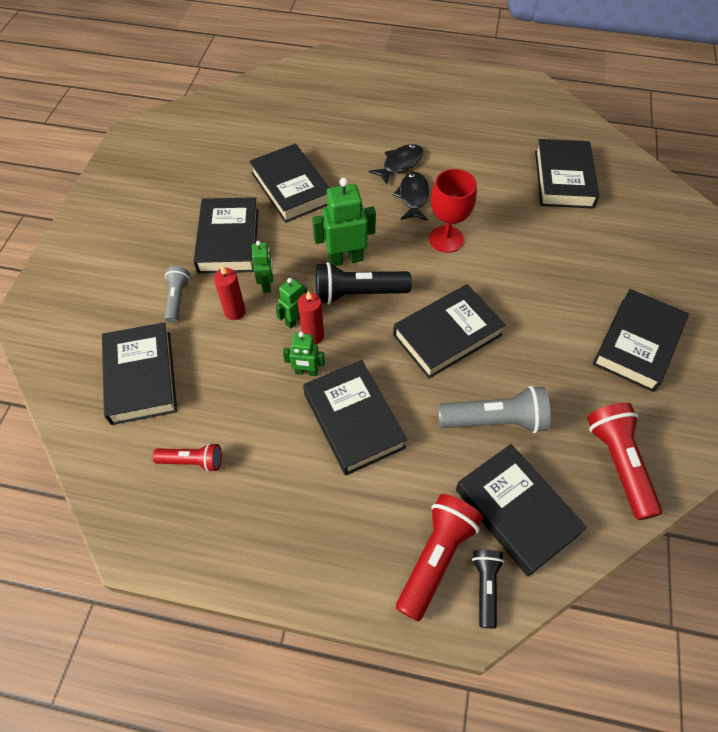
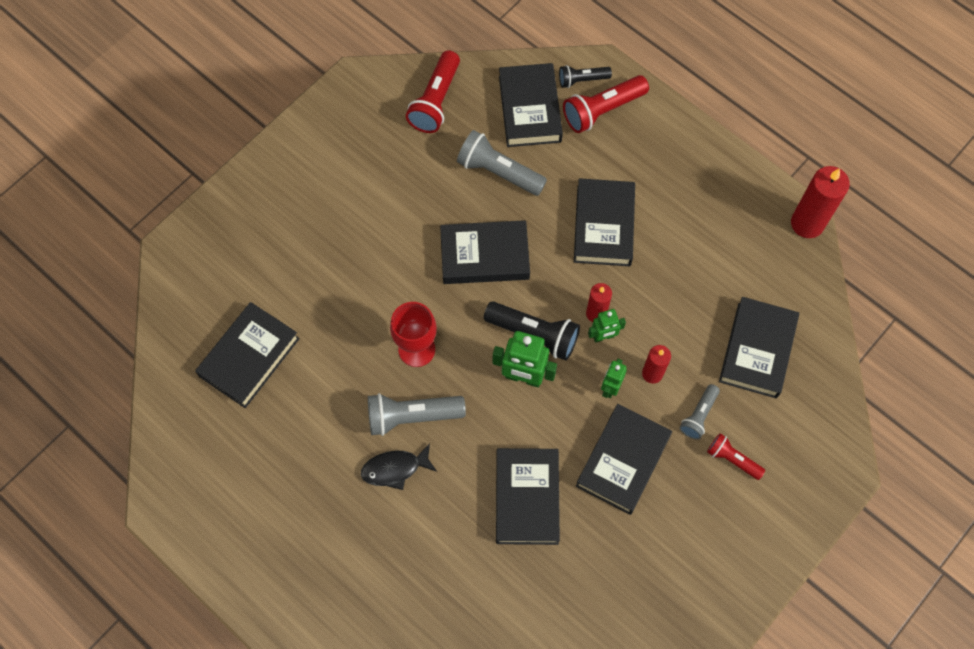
camera: 150 degrees left, 10 degrees up
red flashlight [153,443,222,472] -> red flashlight moved to [707,433,765,480]
green robot [283,332,325,376] -> none
black fish [393,172,429,221] -> grey flashlight [368,393,466,436]
black flashlight [472,550,504,629] -> black flashlight turned 45 degrees clockwise [559,65,612,88]
black book [593,289,689,392] -> none
none -> red candle [791,166,850,238]

